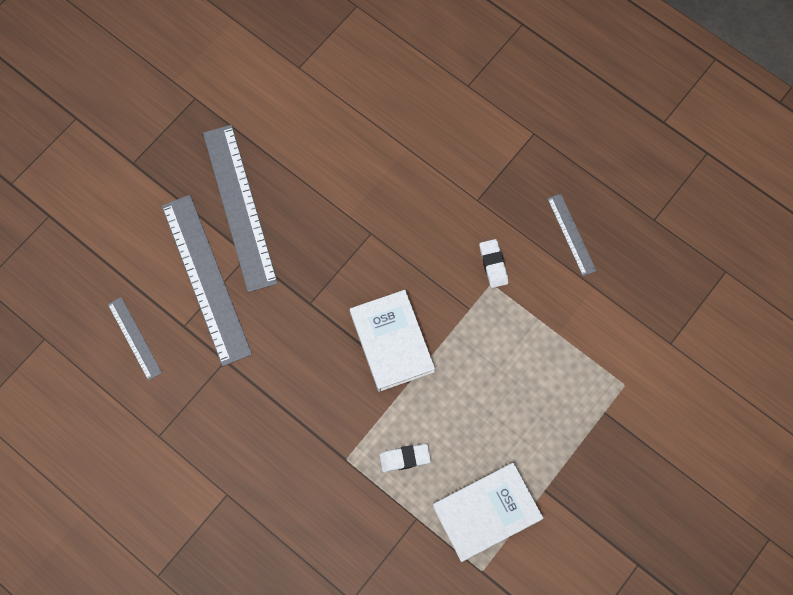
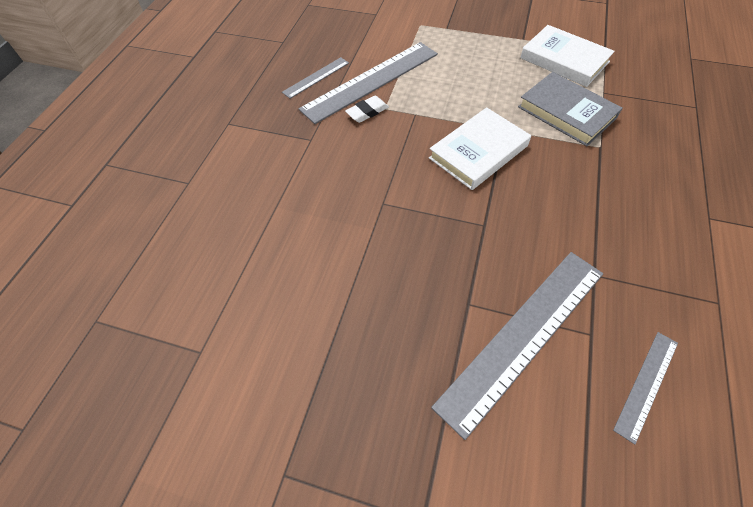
camera: 110 degrees left, 15 degrees down
grey ruler [203,125,278,292] -> grey ruler moved to [299,42,438,124]
white eraser [379,444,431,472] -> grey book [518,72,622,146]

